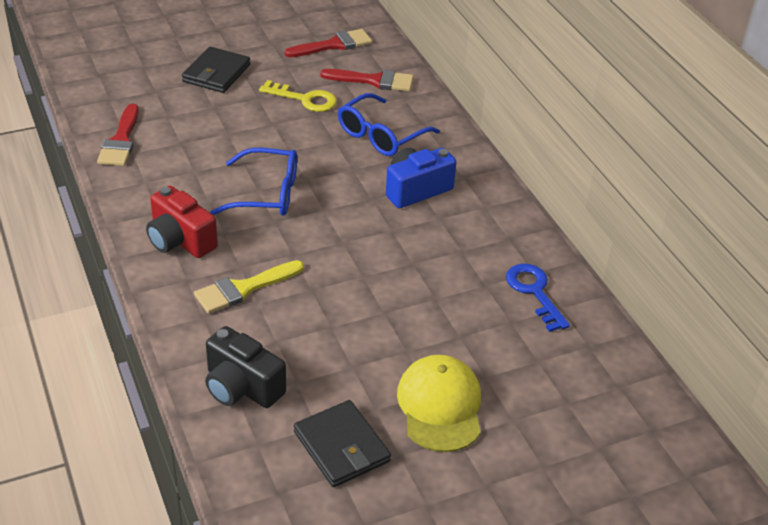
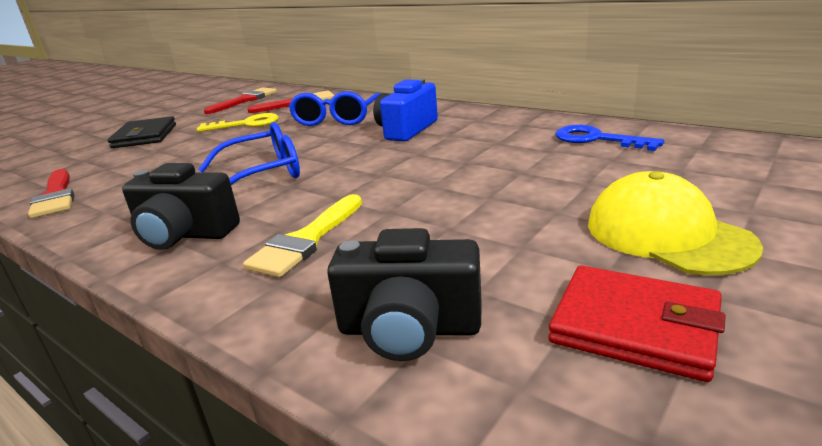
camera: 25 degrees left, 15 degrees down
red camera [146,186,218,258] -> black camera [122,163,240,250]
black wallet [294,400,391,487] -> red wallet [549,265,726,382]

